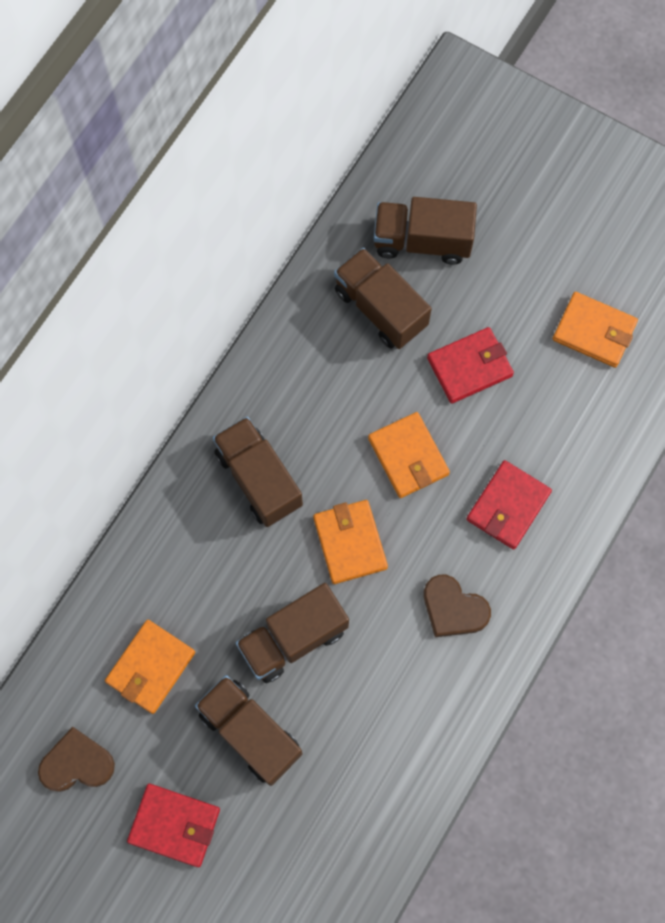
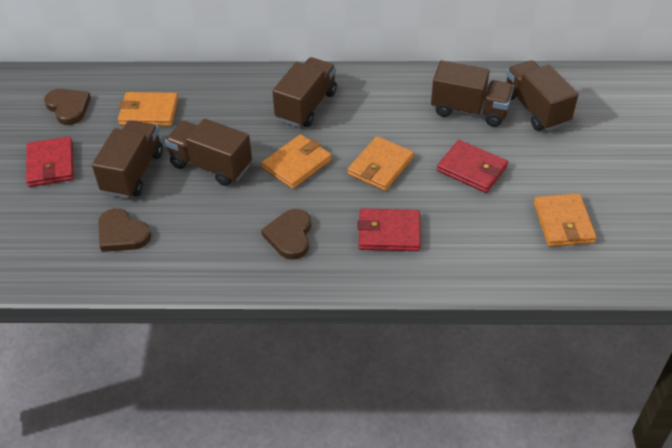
camera: 60 degrees right, 25 degrees down
brown truck [334,248,432,349] -> brown truck turned 90 degrees clockwise [431,61,514,127]
none -> brown heart [98,208,151,252]

